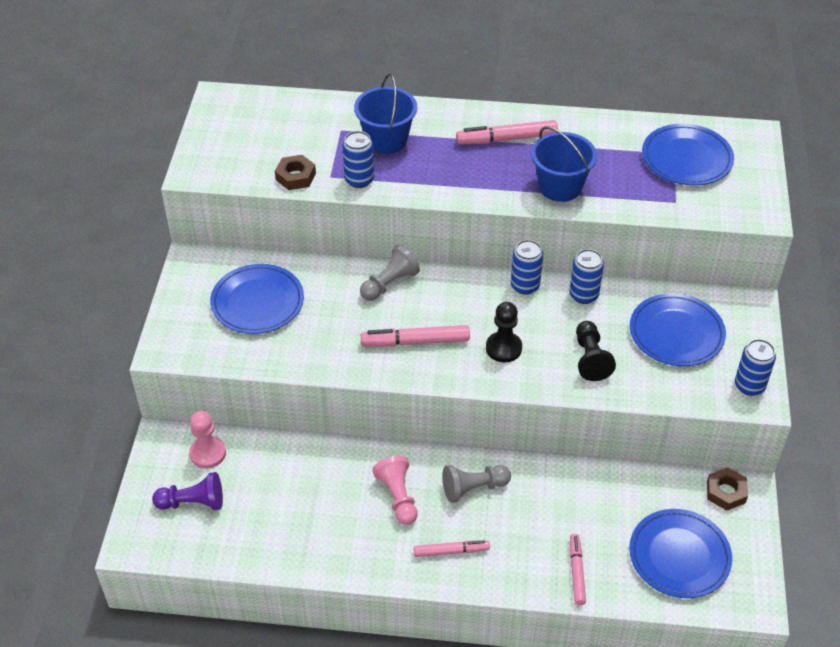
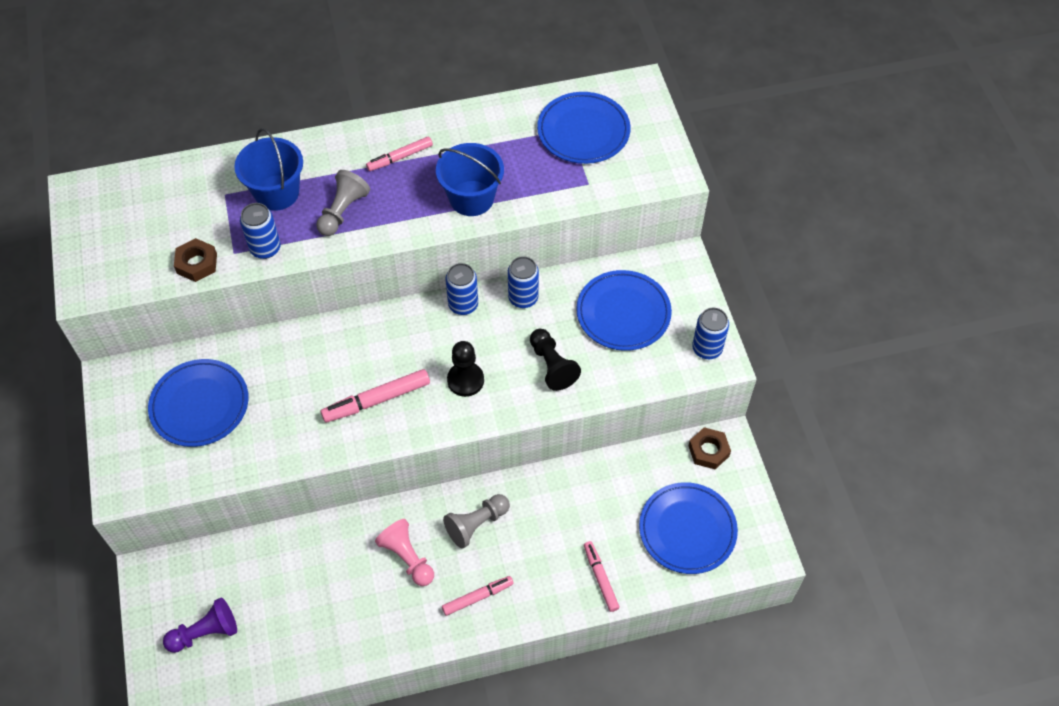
camera: 20 degrees left, 10 degrees up
pink pawn [189,411,226,469] -> none
grey pawn [360,245,420,301] -> grey pawn moved to [316,170,370,236]
pink marker [456,120,558,145] -> pink marker [366,136,433,171], size x0.66

